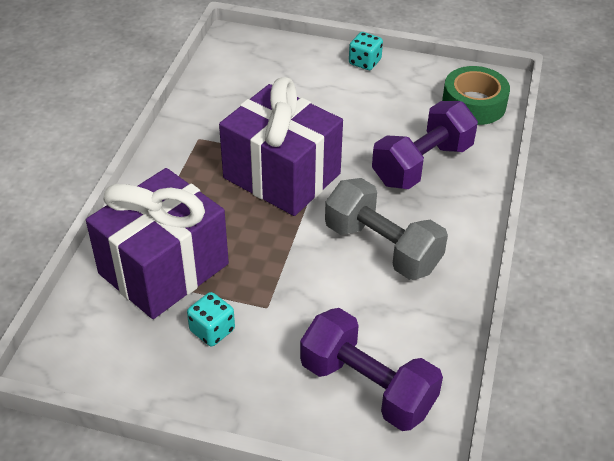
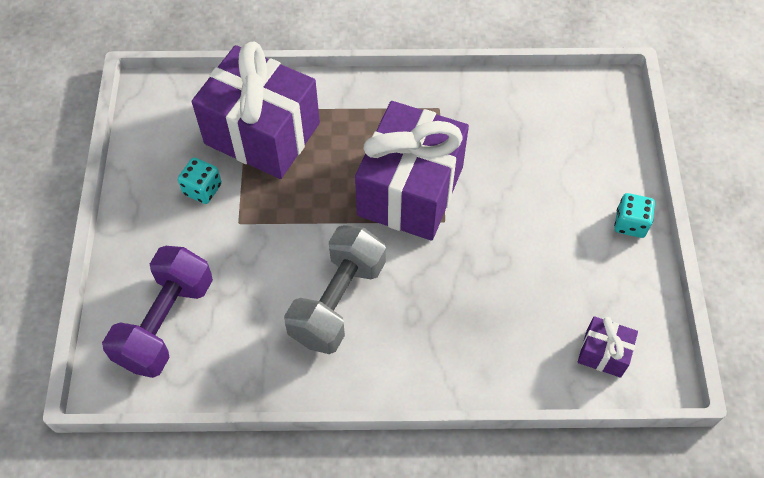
camera: 75 degrees right, 15 degrees up
purple dumbbell [372,101,478,189] -> none
green tape [442,66,510,125] -> purple gift [578,316,638,378]

